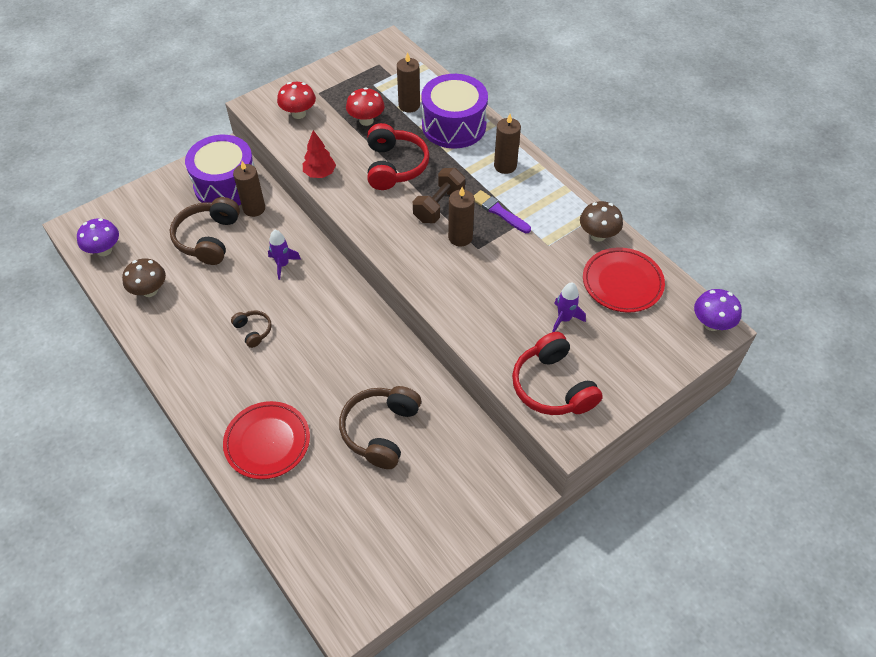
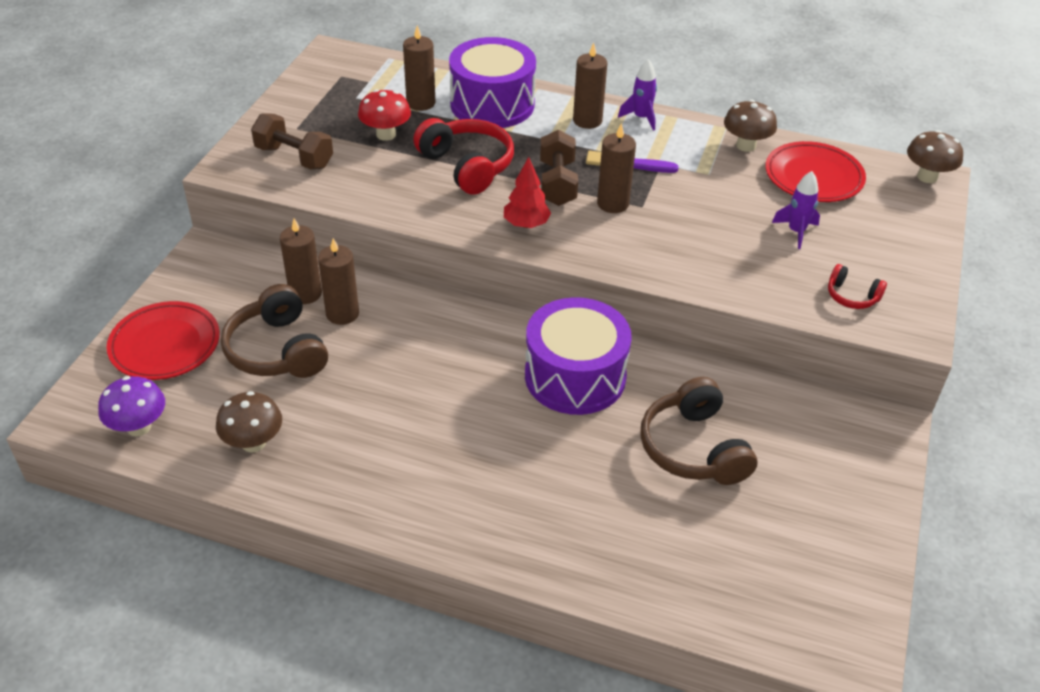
camera: 35 degrees left, 10 degrees down
purple drum [185,135,255,205] -> purple drum moved to [525,297,632,415]
red plate [223,401,310,479] -> red plate moved to [107,301,220,380]
brown headphones [231,310,272,348] -> none
purple rocket [268,230,301,280] -> purple rocket moved to [618,59,657,131]
red mushroom [277,82,316,119] -> brown dumbbell [251,113,333,169]
red tree [303,130,336,178] -> red tree moved to [504,157,551,228]
red headphones [512,332,603,415] -> red headphones [828,264,887,309], size x0.51
purple mushroom [694,289,742,331] -> brown mushroom [907,130,963,183]
none -> brown candle [318,238,359,325]

